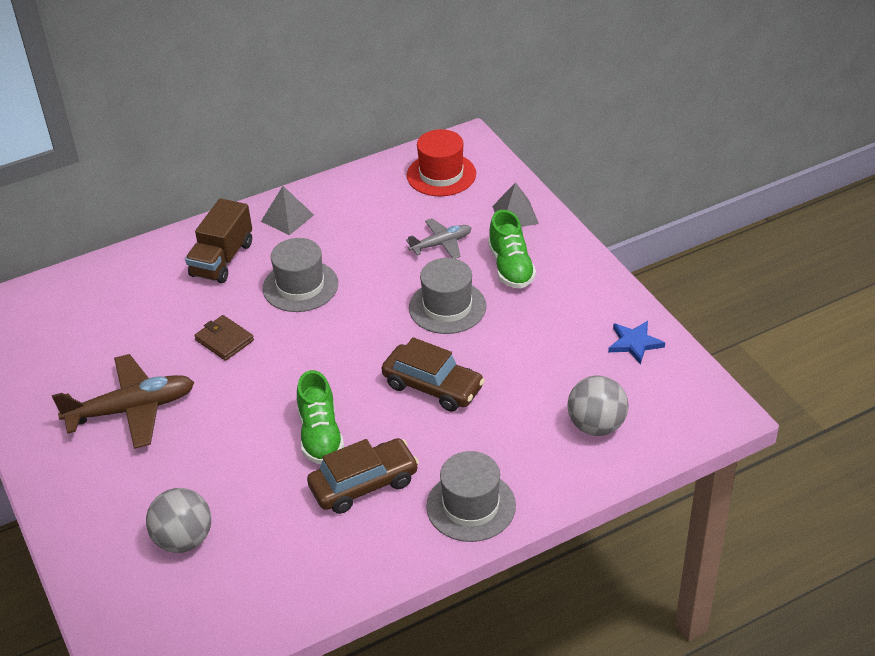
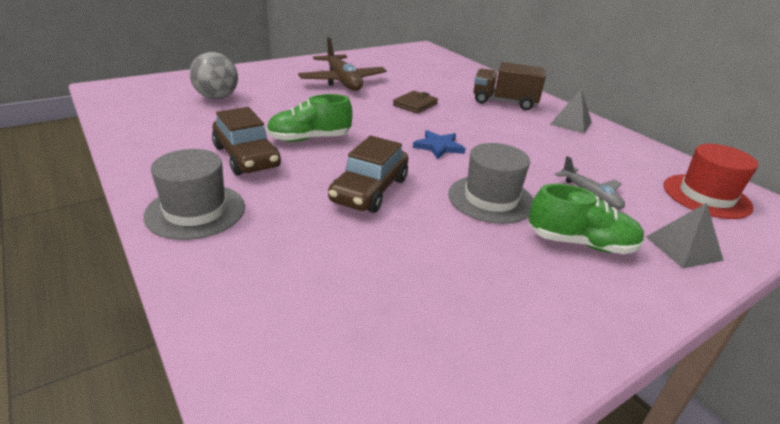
camera: 80 degrees right, 10 degrees down
grey hat [263,238,338,312] -> none
green shoe [488,210,536,289] -> green shoe turned 150 degrees counterclockwise [529,184,644,254]
grey ball [567,375,629,436] -> none
blue star [608,321,665,365] -> blue star moved to [413,130,466,159]

